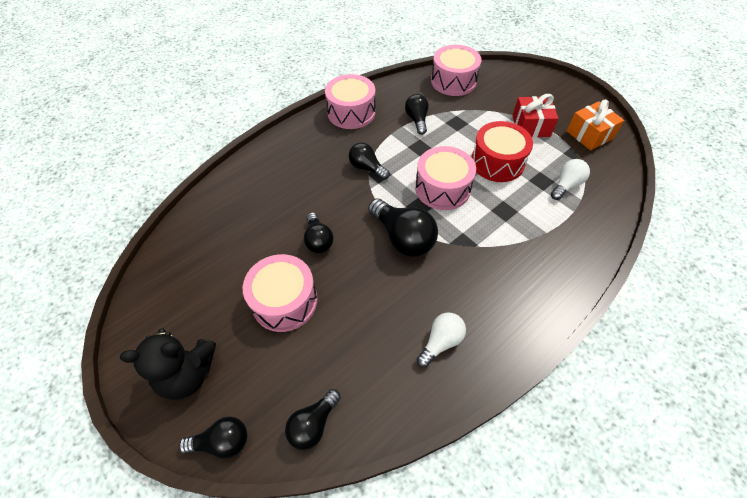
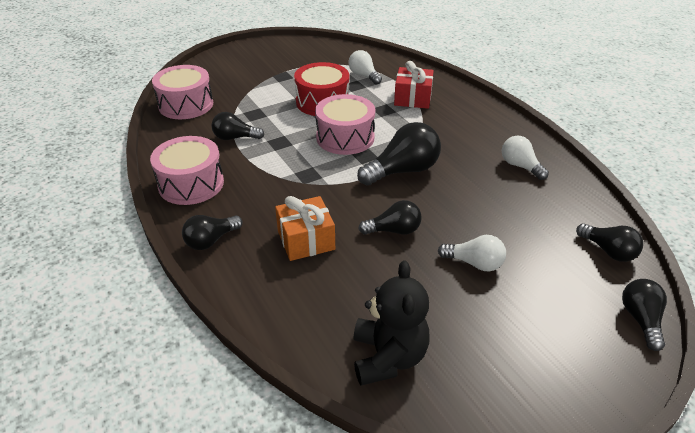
camera: 80 degrees left, 15 degrees down
black teddy bear [120,328,216,400] -> black teddy bear moved to [353,260,429,386]
pink drum [243,254,317,332] -> white light bulb [438,235,506,271]
black light bulb [349,143,390,180] -> black light bulb moved to [182,215,243,250]
red gift [513,94,558,138] -> red gift moved to [394,61,434,109]
orange gift [567,100,624,150] -> orange gift moved to [275,196,335,261]

